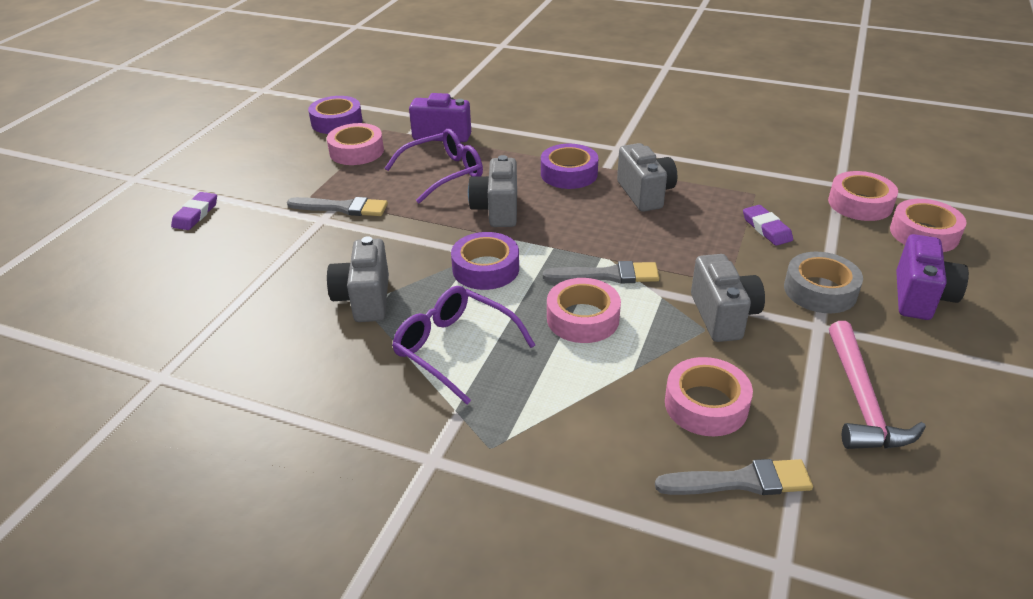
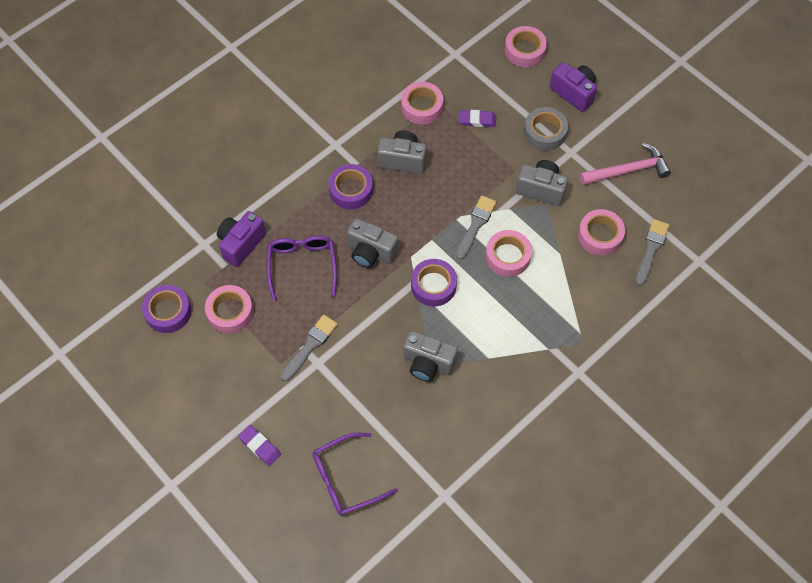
camera: 65 degrees left, 25 degrees up
purple glasses [392,286,535,404] -> purple glasses moved to [313,433,398,516]
pink tape [828,171,898,221] -> pink tape moved to [401,82,443,125]
pink hammer [829,321,926,449] -> pink hammer turned 45 degrees counterclockwise [580,143,671,185]

